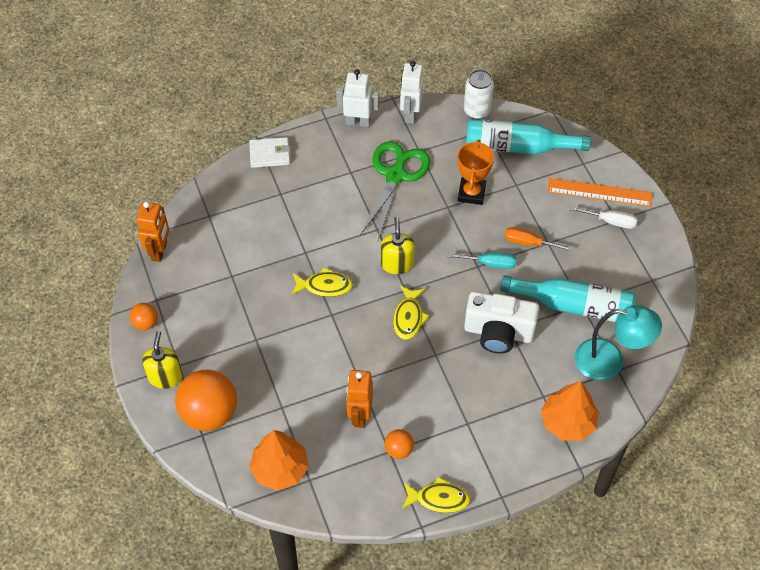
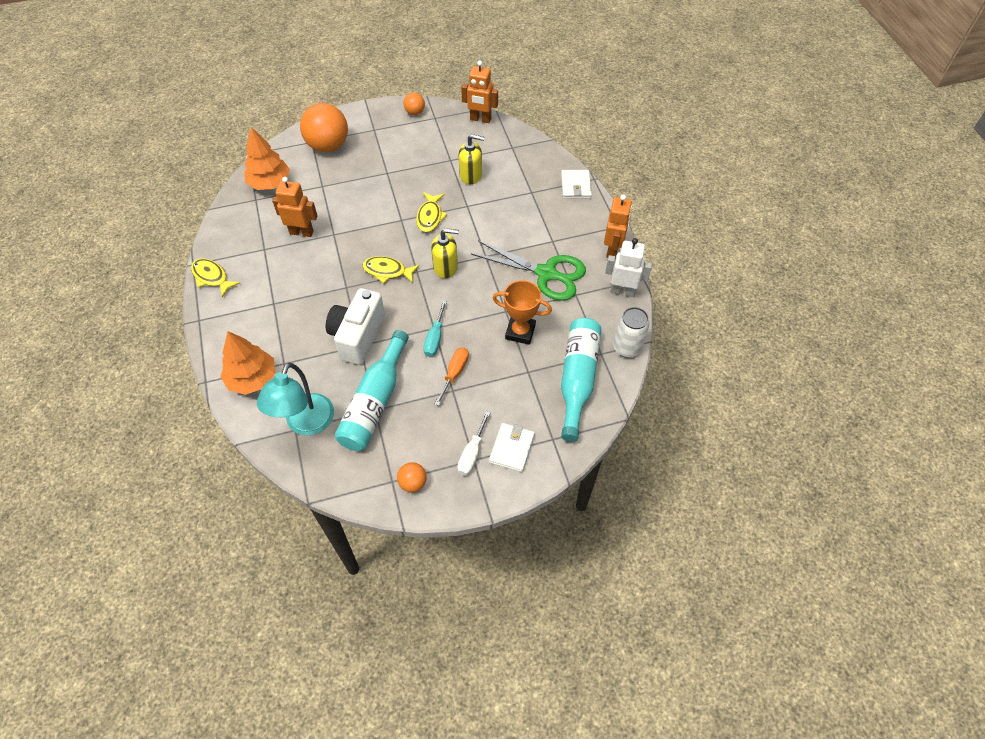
camera: 95 degrees right, 0 degrees up
yellow soap dispenser [142,331,183,389] -> yellow soap dispenser moved to [459,134,484,184]
white robot [336,69,379,127] -> orange robot [604,195,632,258]
orange ball [384,429,414,459] -> orange ball moved to [397,462,427,492]
yellow fish [402,477,471,513] -> yellow fish turned 120 degrees clockwise [191,258,240,298]
orange ruler [547,178,652,207] -> white wallet [489,423,535,472]

